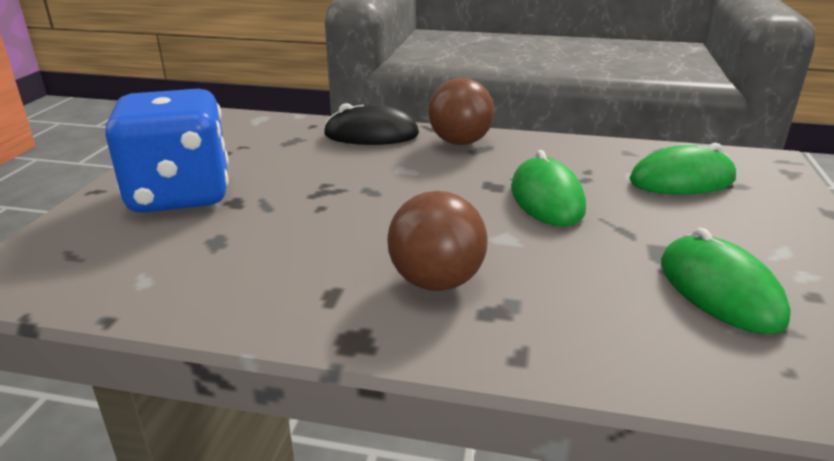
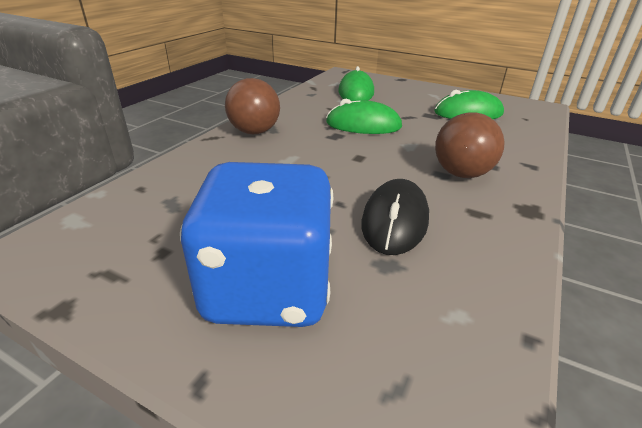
camera: 75 degrees left, 5 degrees up
black mouse [324,103,419,145] -> black mouse moved to [361,179,429,255]

